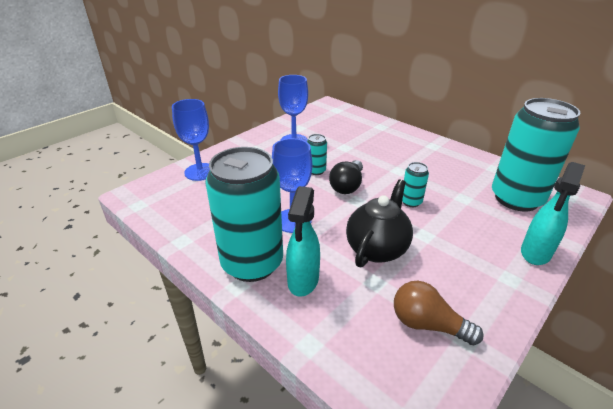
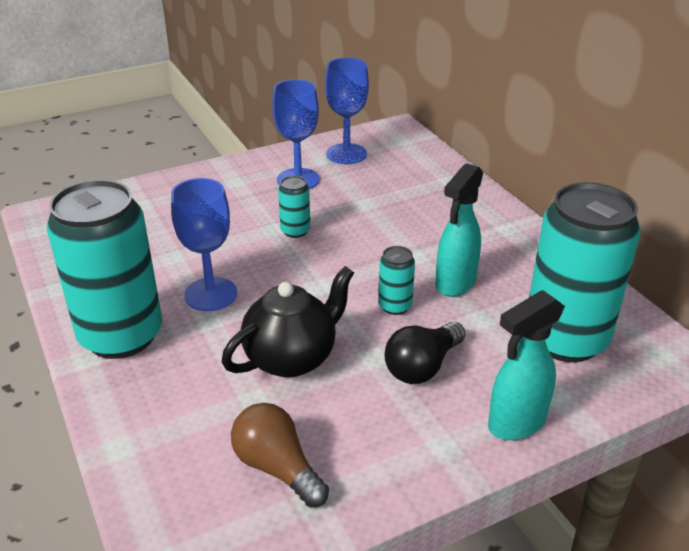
camera: 20 degrees right, 0 degrees up
blue goblet [172,99,210,181] -> blue goblet moved to [325,58,369,164]
turquoise spray bottle [286,186,320,297] -> turquoise spray bottle moved to [436,163,483,297]
black light bulb [329,160,363,194] -> black light bulb moved to [384,322,465,384]

